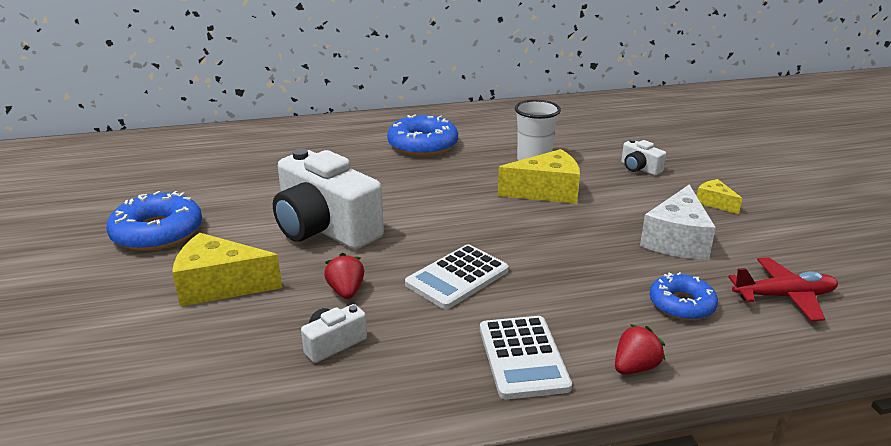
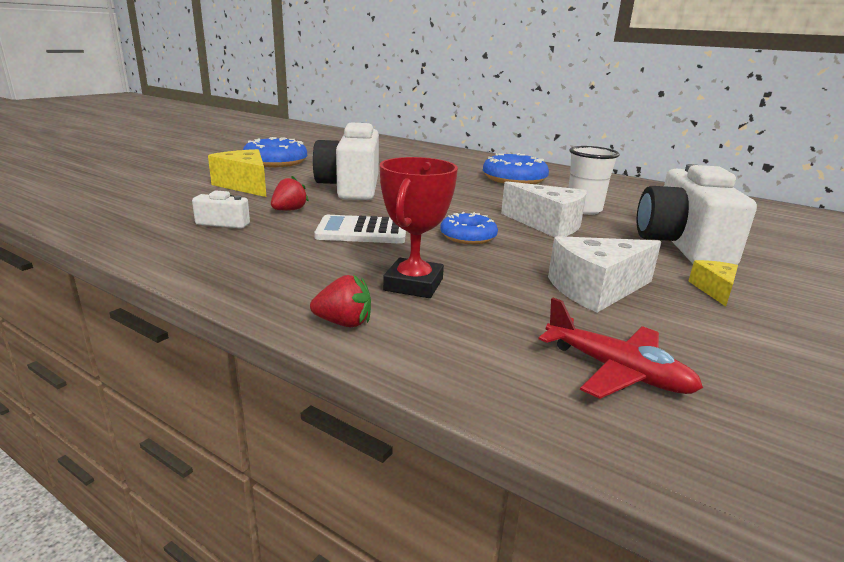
camera: 45 degrees right, 5 degrees down
white calculator [480,316,572,399] -> none
yellow cheese [498,149,580,204] -> white cheese [501,181,587,237]
white camera [621,139,666,176] -> white camera [637,164,757,265], size x2.34
blue donut [650,272,718,320] -> blue donut moved to [440,212,498,244]
none -> red trophy [380,157,458,298]

